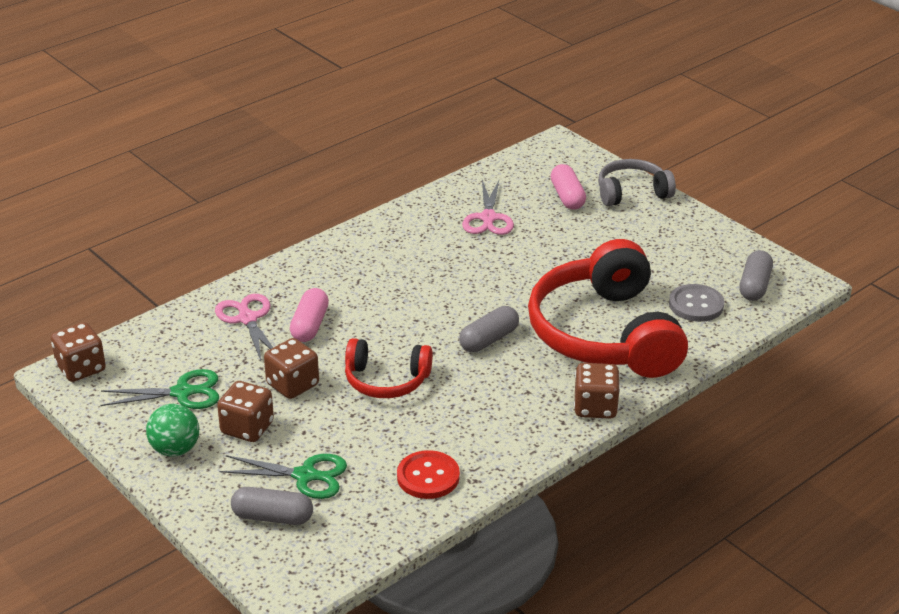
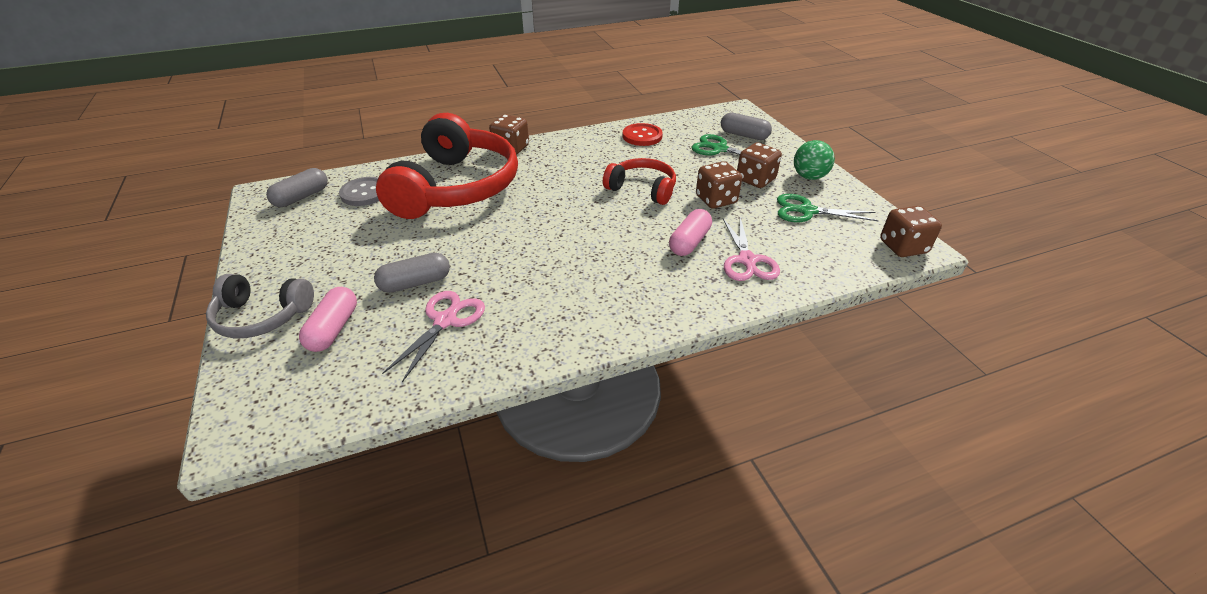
camera: 160 degrees left, 5 degrees up
grey capsule [459,306,519,352] -> grey capsule moved to [374,253,450,293]

